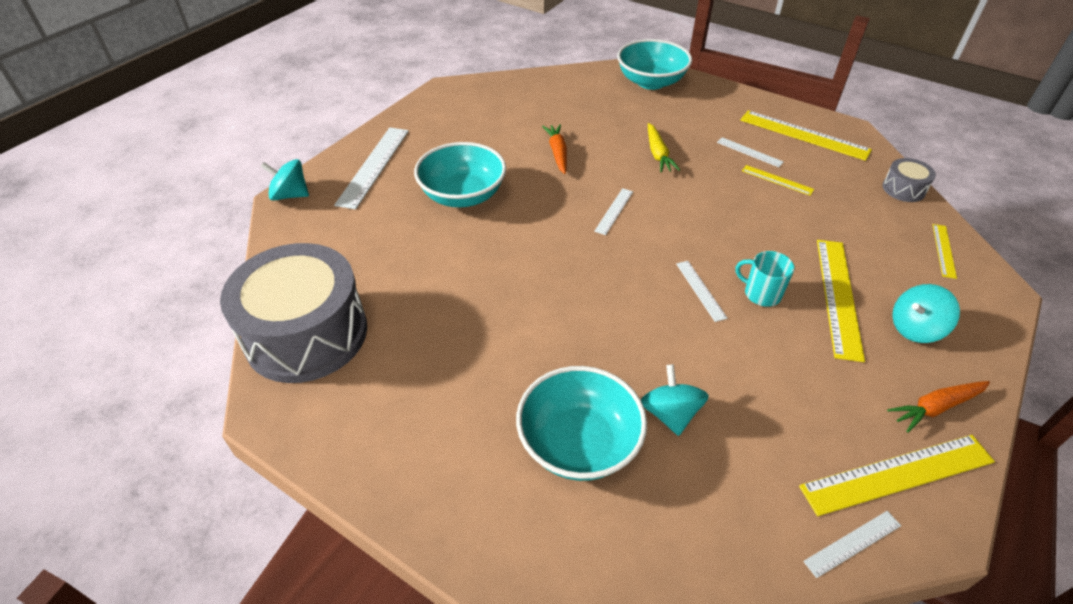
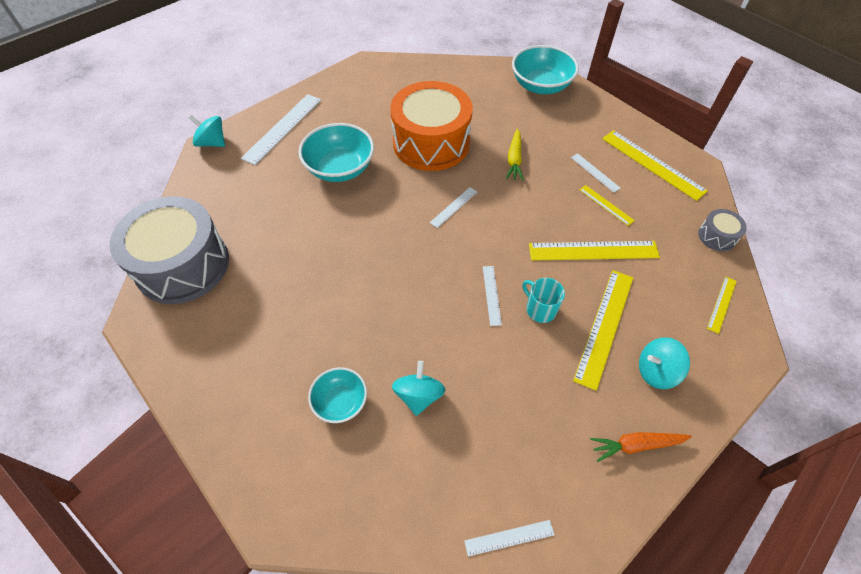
camera: 15 degrees right, 10 degrees up
turquoise bowl [516,366,647,481] -> turquoise bowl [308,367,367,423], size x0.59
orange carrot [542,124,567,174] -> orange drum [390,81,473,171]
yellow ruler [799,435,995,516] -> yellow ruler moved to [529,241,660,260]

